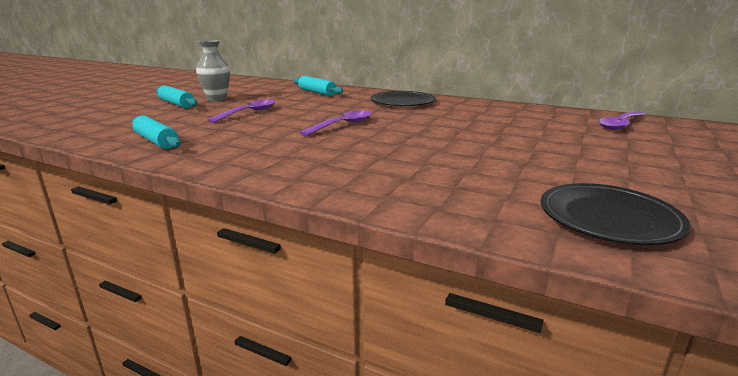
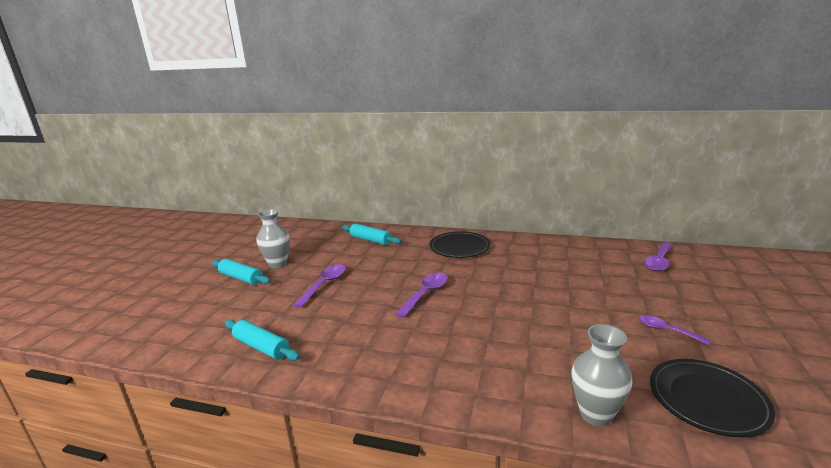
camera: 10 degrees left, 0 degrees up
none -> grey vase [571,324,632,426]
none -> purple spoon [639,315,711,345]

